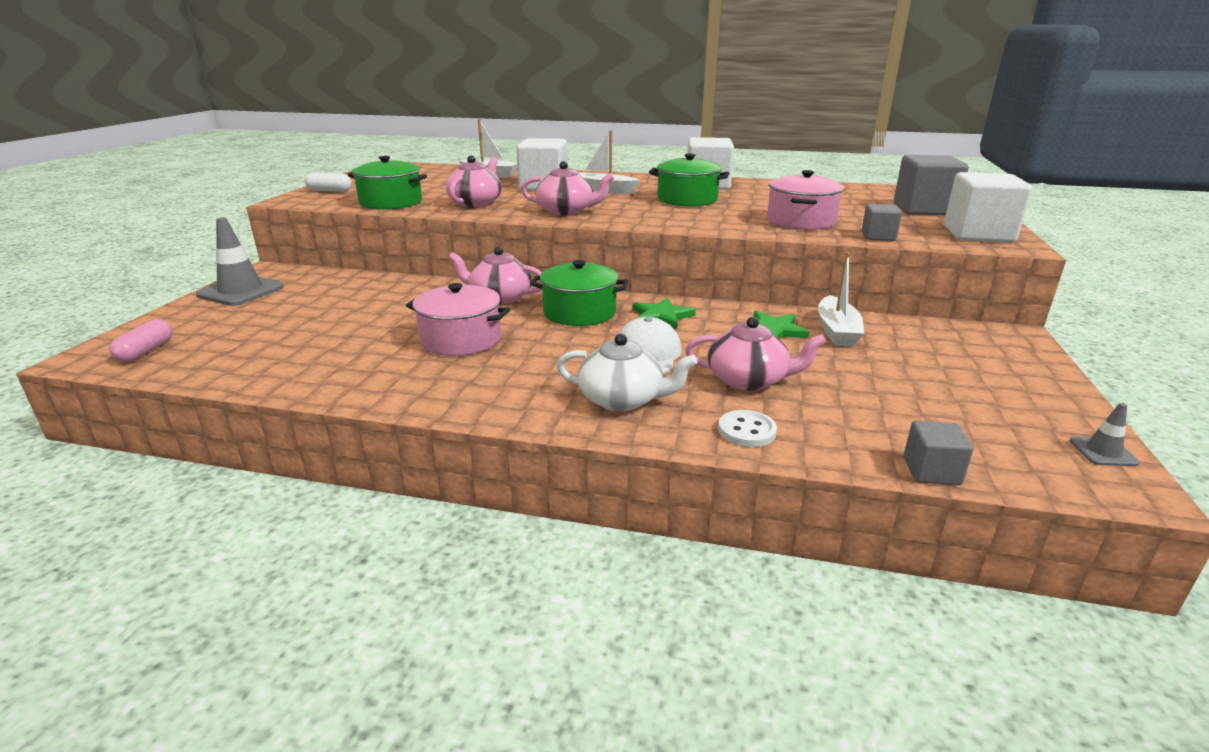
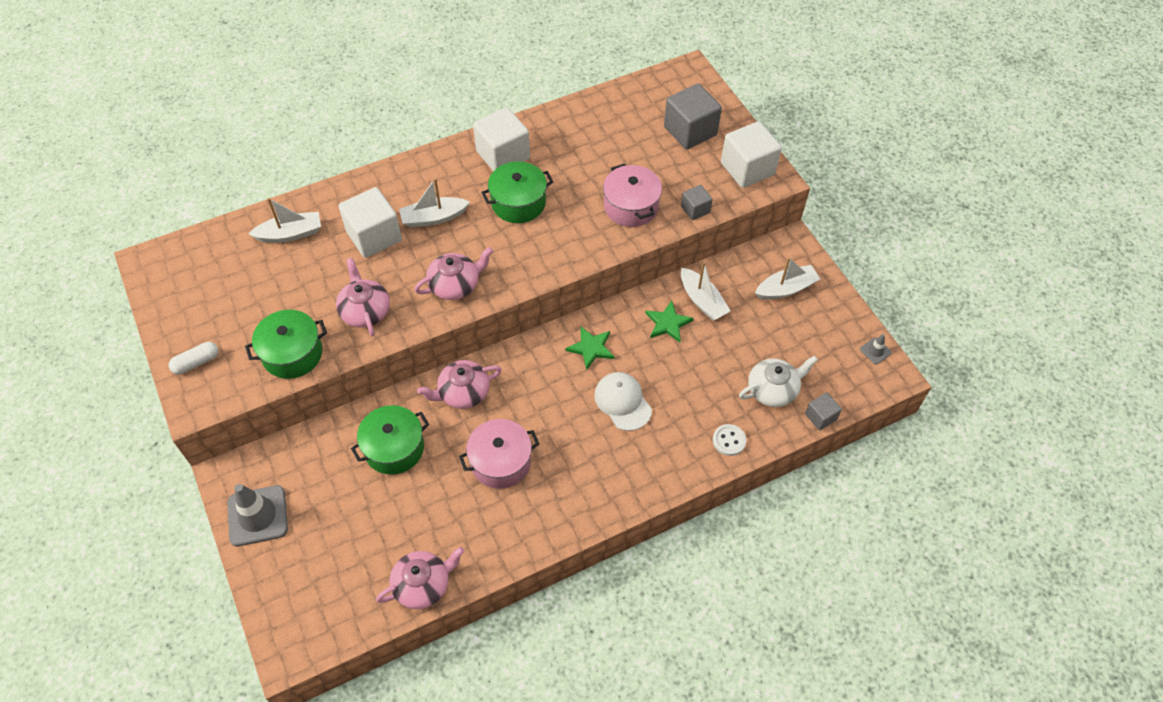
camera: 40 degrees left, 30 degrees up
pink capsule [109,319,173,362] -> none
green pot [530,260,628,326] -> green pot moved to [351,405,429,475]
white teapot [557,334,697,411] -> white teapot moved to [739,356,818,407]
pink teapot [685,317,826,391] -> pink teapot moved to [376,547,464,609]
none -> white boat [755,257,820,300]

